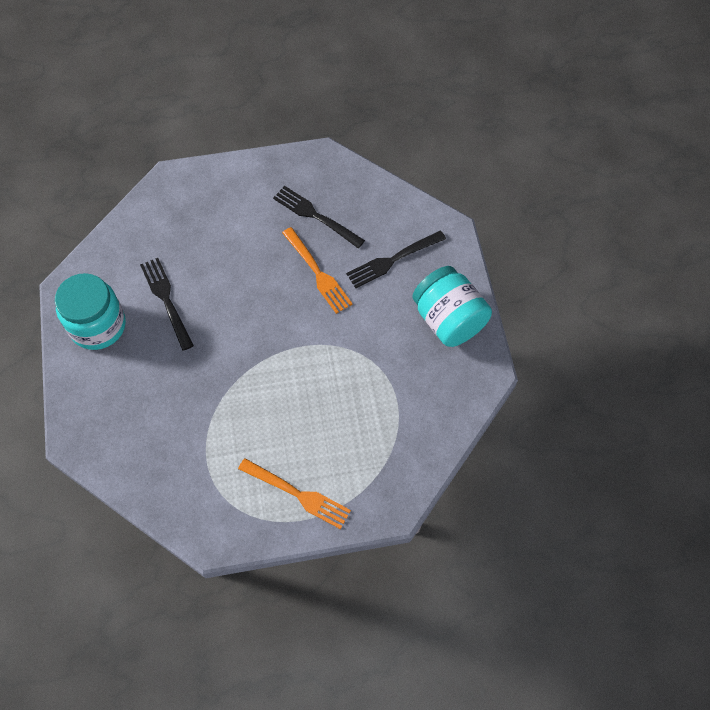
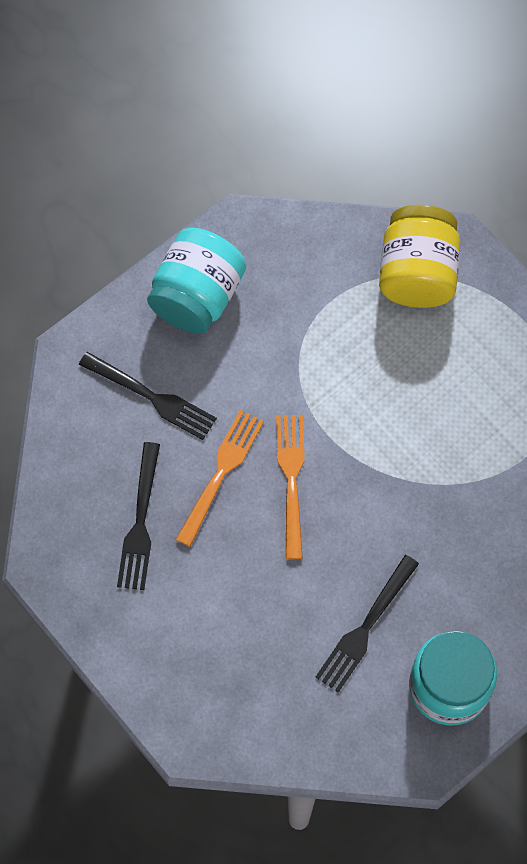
camera: 120 degrees left, 5 degrees up
orange fork [238,458,351,529] -> orange fork moved to [276,415,305,559]
none -> yellow jar [379,205,460,308]

